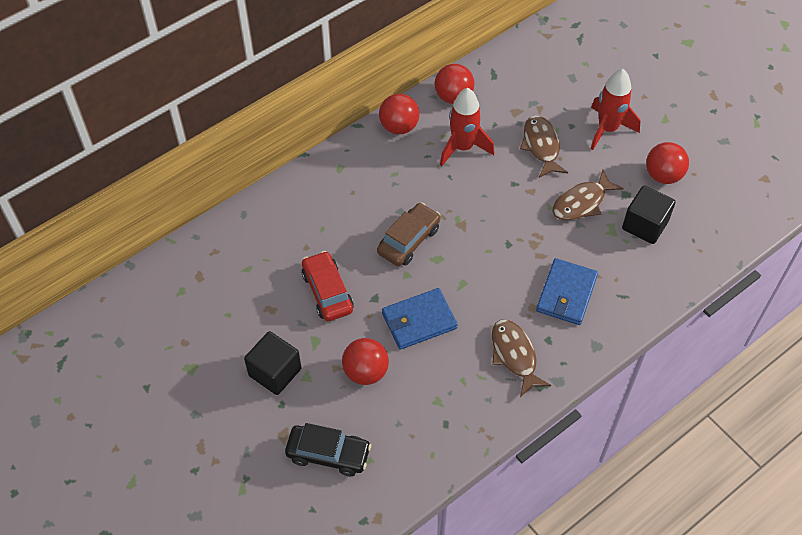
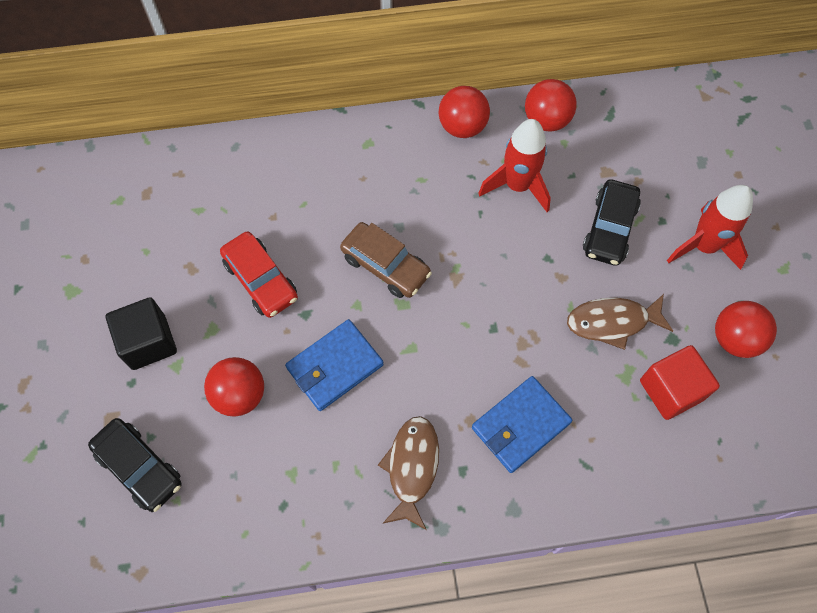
camera: 30 degrees right, 10 degrees up
red car [302,251,354,321] -> red car turned 135 degrees clockwise [220,231,298,318]
brown car [377,203,440,266] -> brown car turned 60 degrees clockwise [340,222,432,298]
blue wallet [382,288,458,350] -> blue wallet turned 45 degrees counterclockwise [285,319,384,411]
brown fish [520,116,568,178] -> black car [583,179,641,266]
black cube [622,185,675,244] -> red cube [640,345,720,420]

